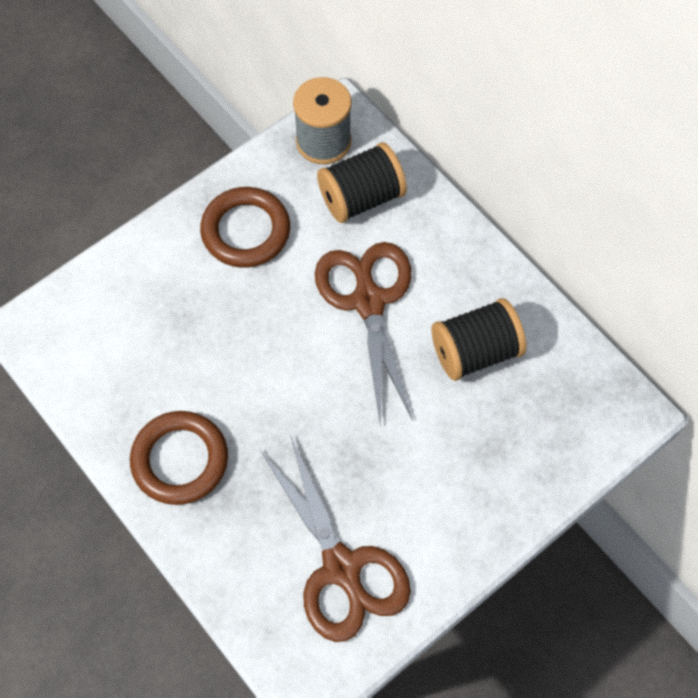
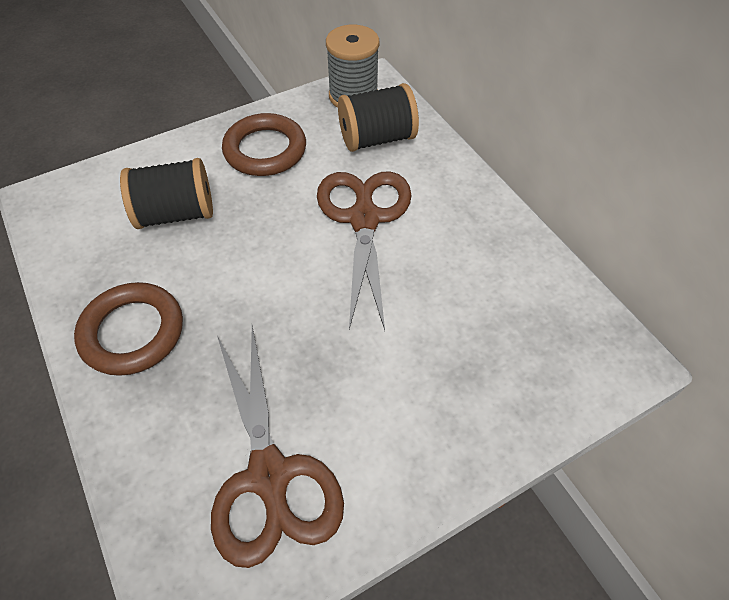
camera: 10 degrees right, 10 degrees down
black spool [431,298,526,381] -> black spool moved to [120,158,213,229]

